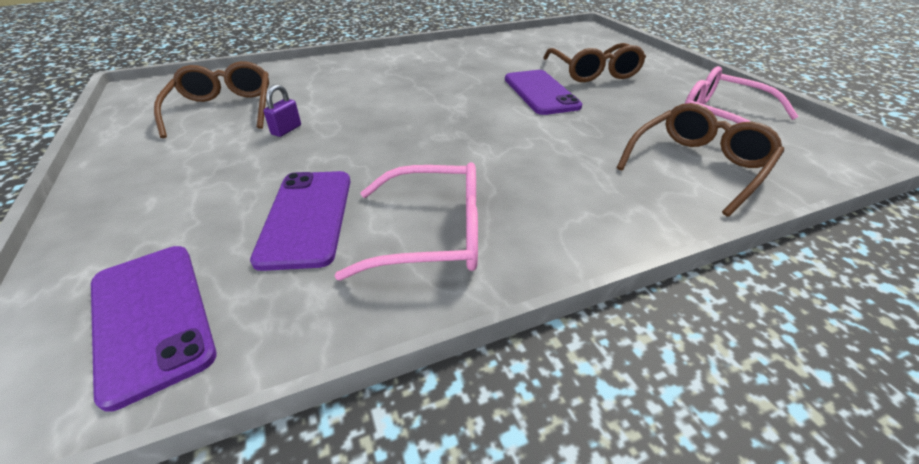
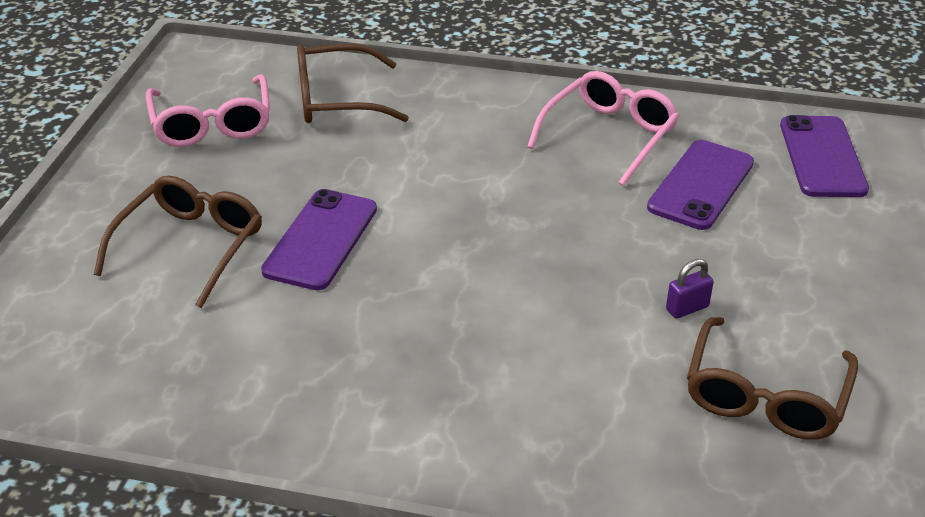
camera: 145 degrees left, 0 degrees up
pink glasses [335,162,478,280] -> pink glasses turned 90 degrees clockwise [527,71,679,186]

